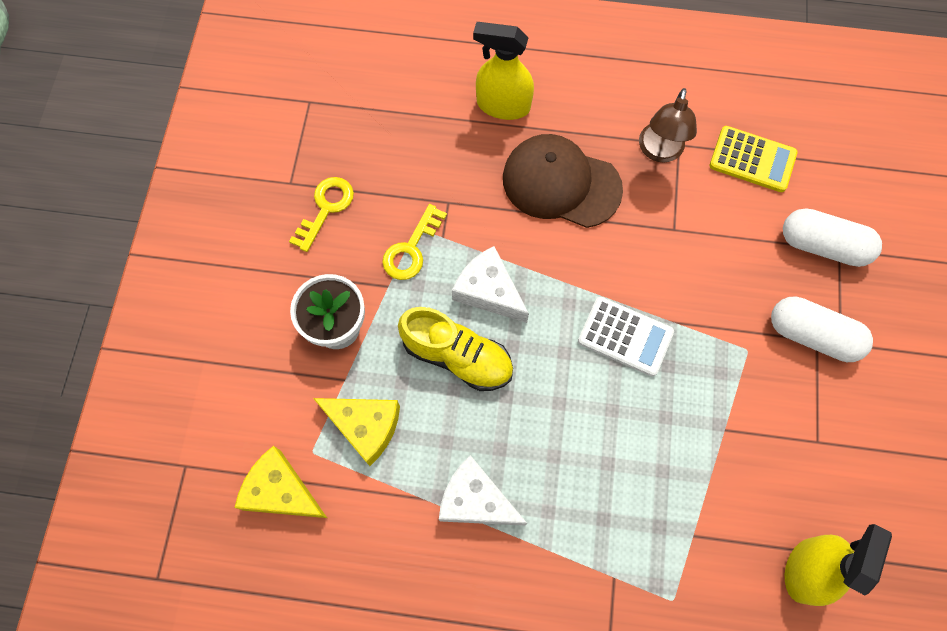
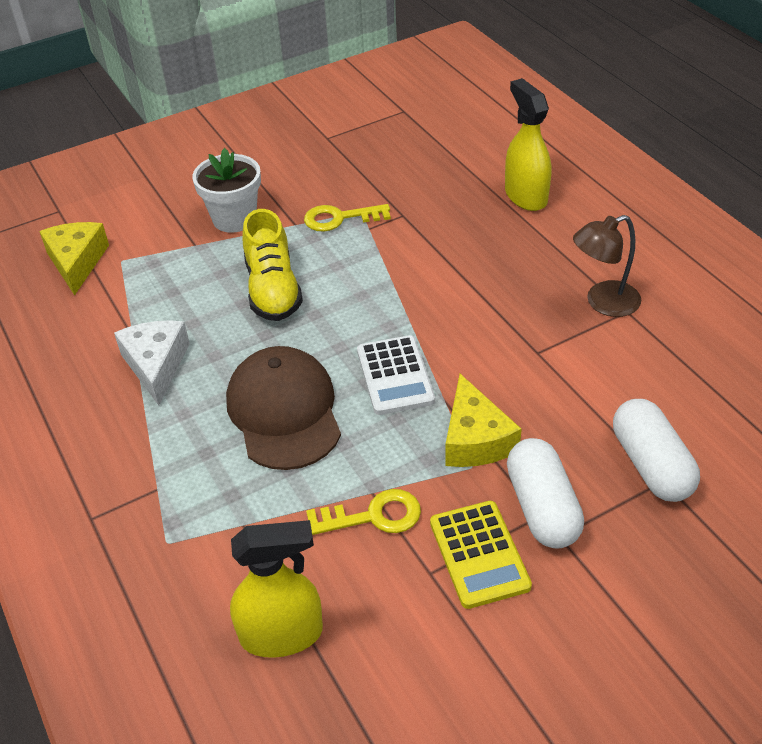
camera: 55 degrees right, 25 degrees down
yellow key [289,177,354,252] -> yellow key moved to [306,489,421,535]
yellow cheese [313,398,400,466] -> yellow cheese moved to [445,374,522,467]
white cheese [452,246,529,323] -> none
brown cap [503,134,623,228] -> brown cap moved to [226,346,341,470]
yellow calculator [709,126,798,192] -> yellow calculator moved to [430,501,532,609]

